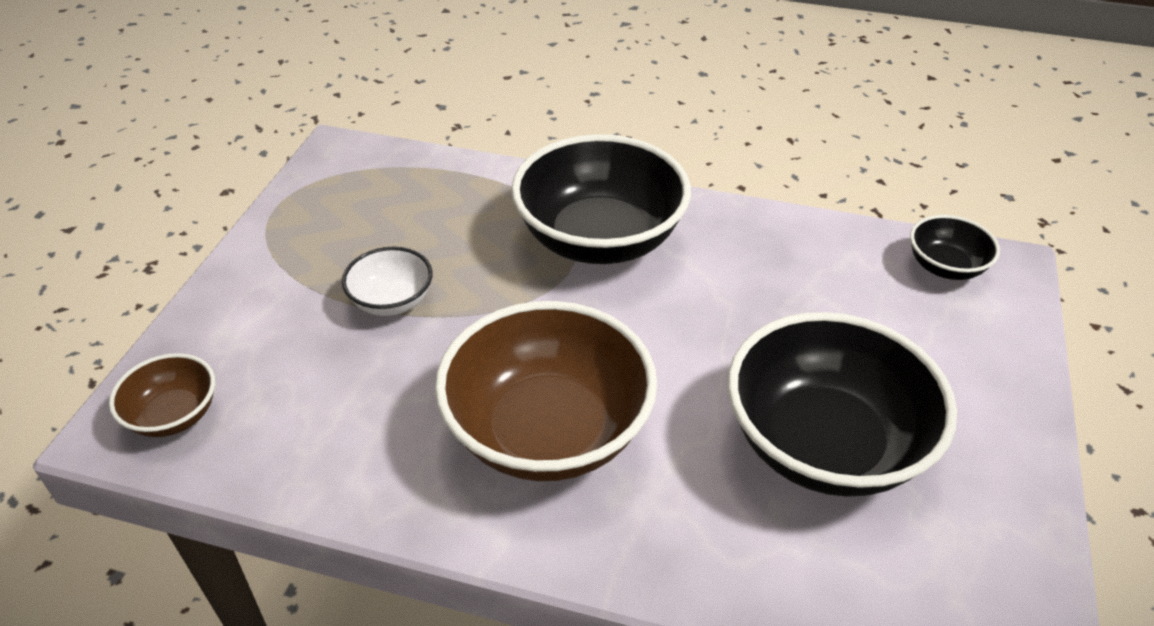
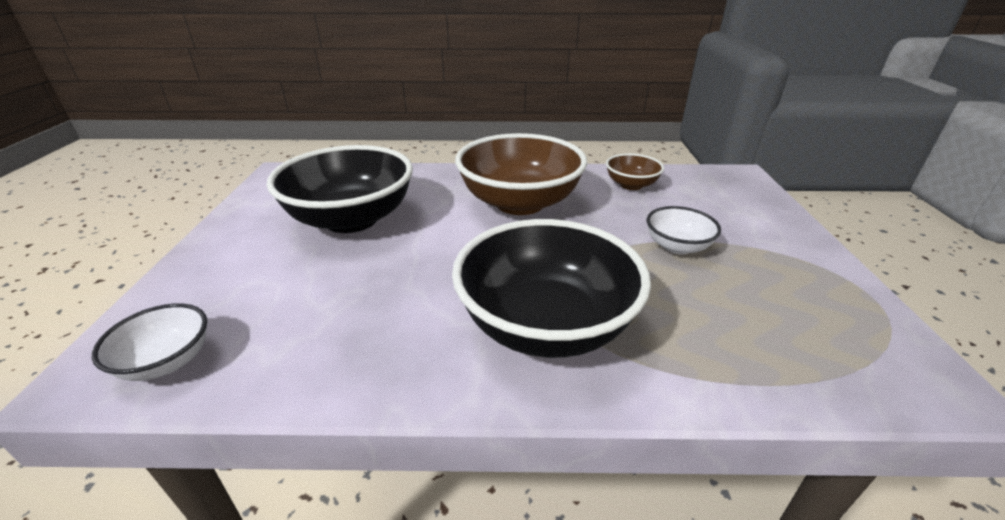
camera: 165 degrees right, 10 degrees down
brown bowl [109,353,215,437] -> brown bowl moved to [606,153,664,190]
black bowl [910,215,1000,280] -> white bowl [92,303,207,381]

